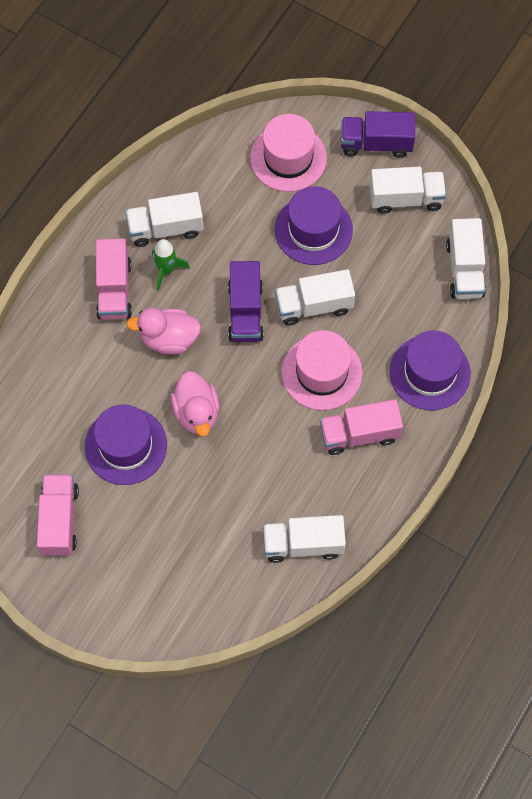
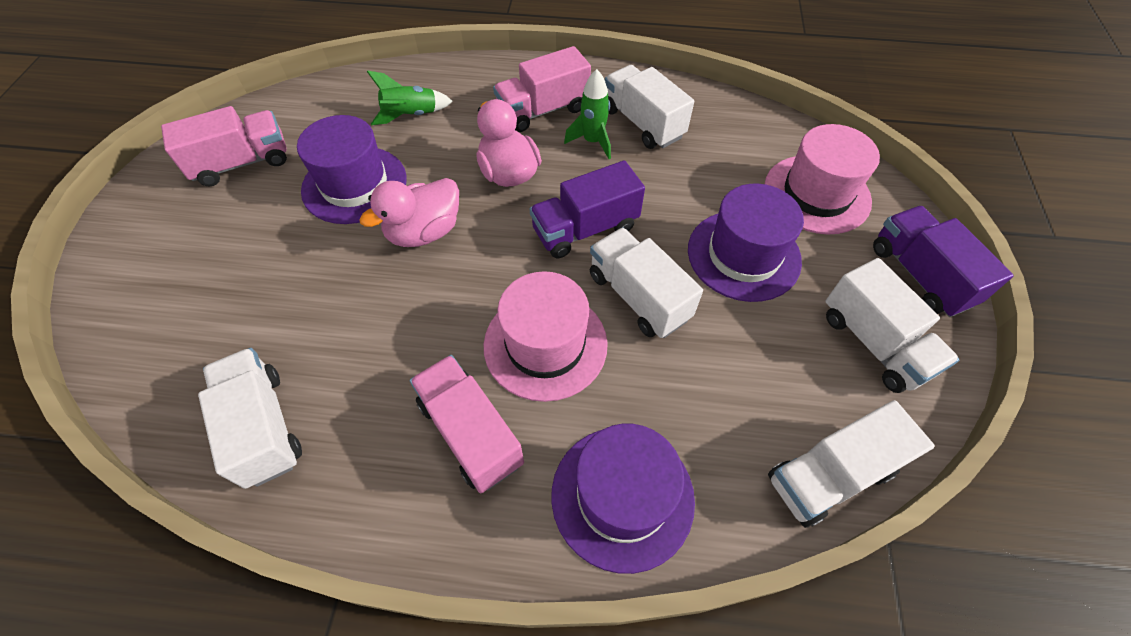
camera: 65 degrees right, 10 degrees down
none -> green rocket [367,70,453,125]

